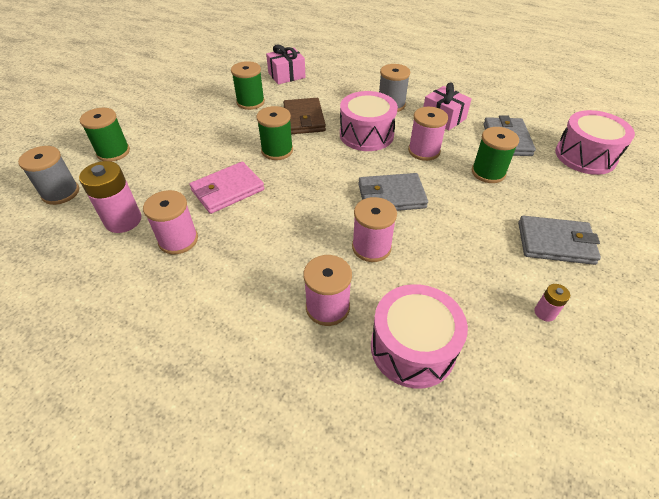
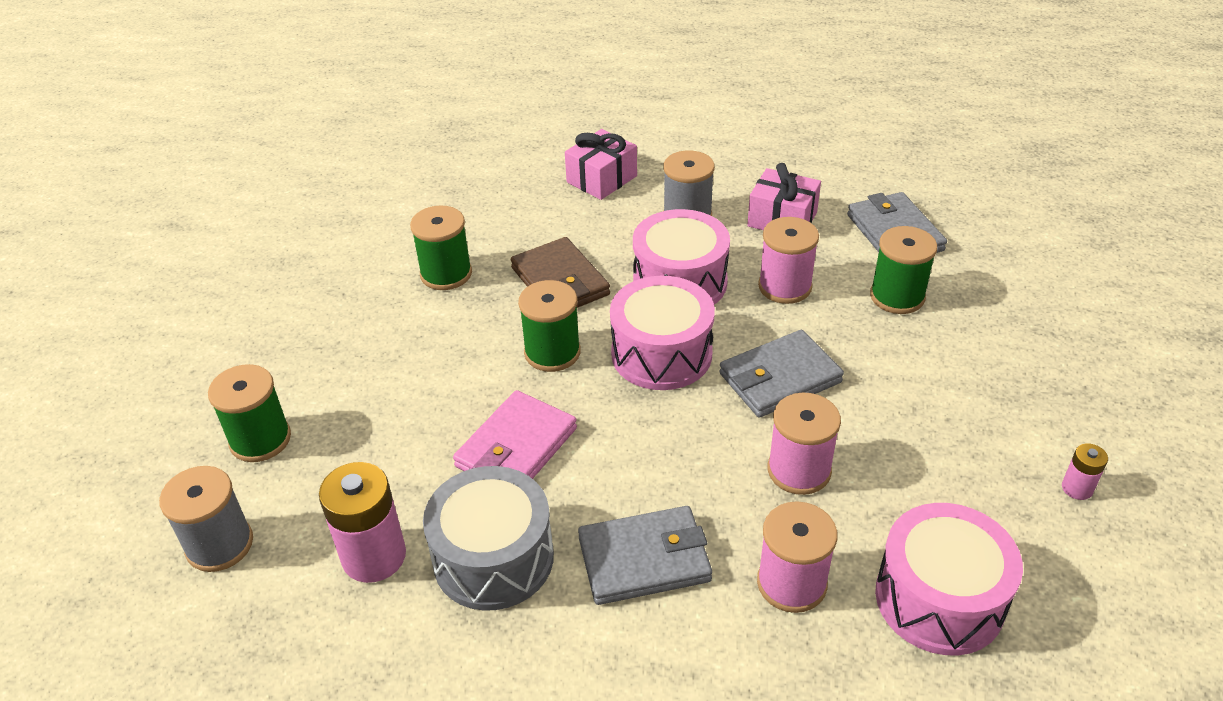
camera: 20 degrees left, 5 degrees down
pink spool [143,190,198,254] -> grey drum [423,466,554,611]
pink gift [266,45,306,84] -> pink gift moved to [565,129,637,200]
grey wallet [518,216,601,265] -> grey wallet moved to [578,506,712,605]
pink drum [555,110,635,175] -> pink drum moved to [610,276,715,390]

